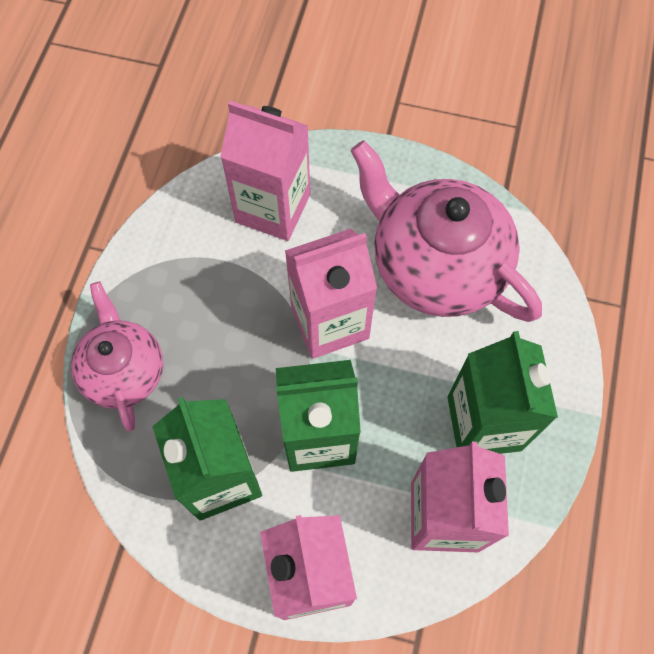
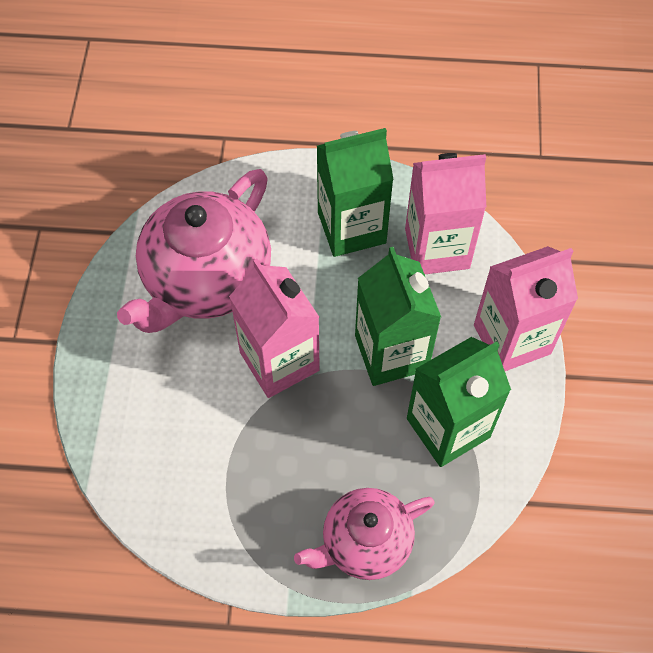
camera: 100 degrees left, 5 degrees down
pink carton [220,101,310,241] -> none

